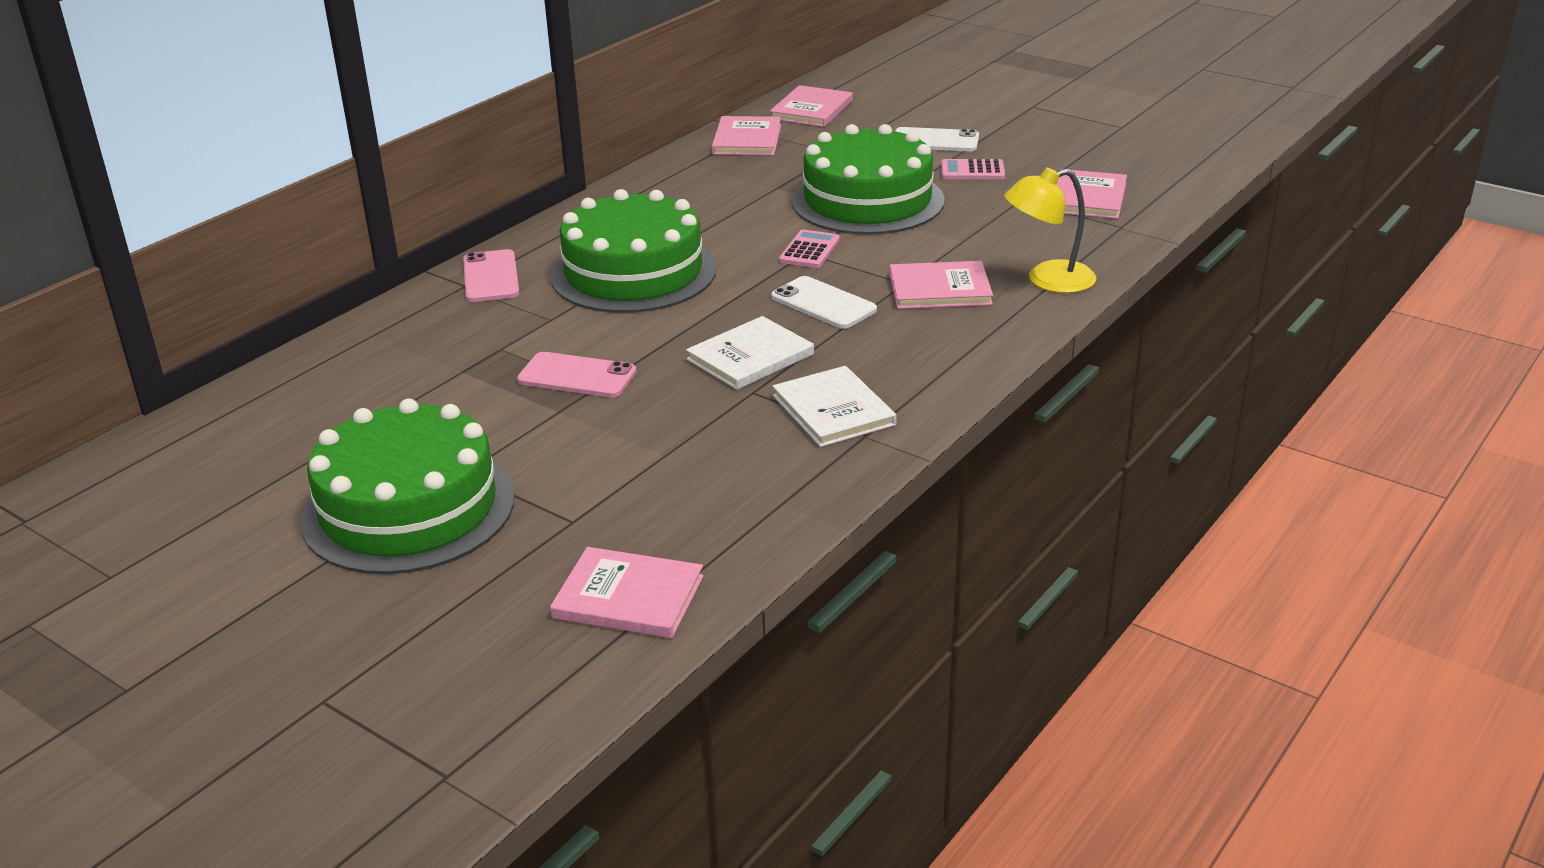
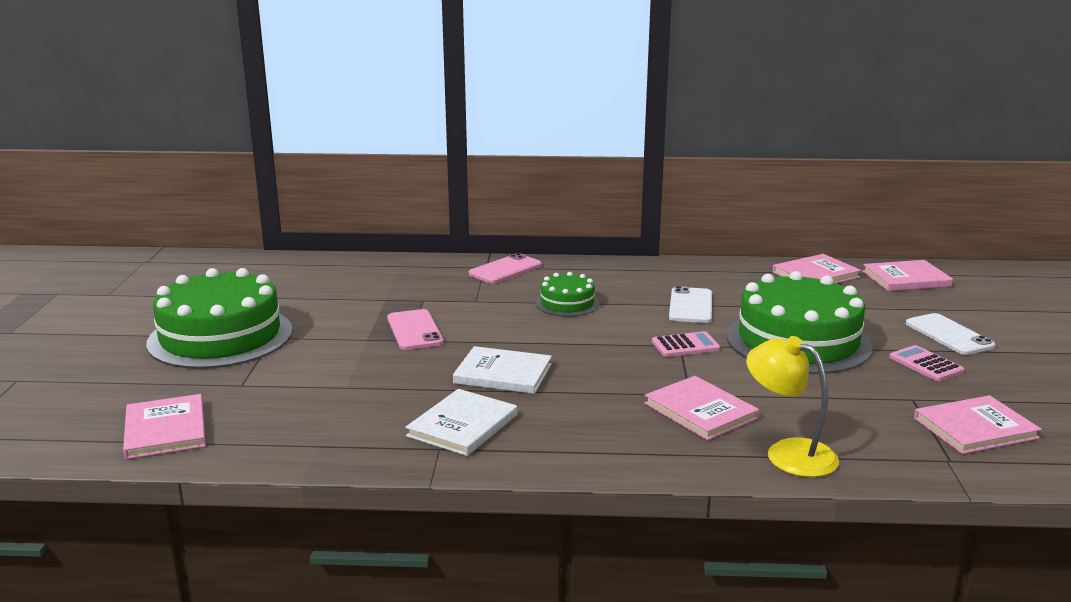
camera: 55 degrees right, 10 degrees down
green cake [550,189,716,313] -> green cake [535,272,600,317], size x0.49
white phone [771,276,877,329] -> white phone moved to [669,286,712,323]

